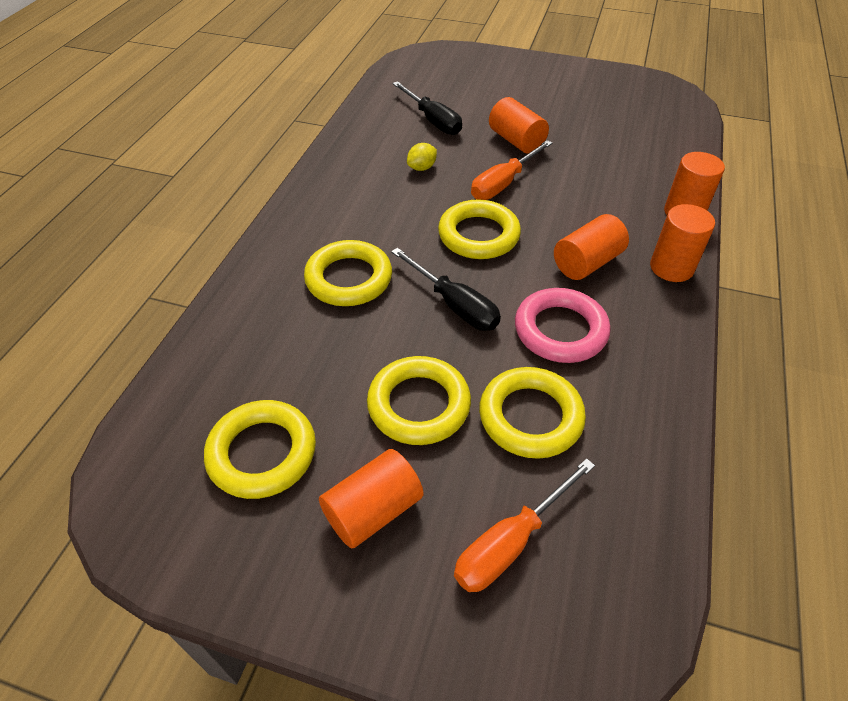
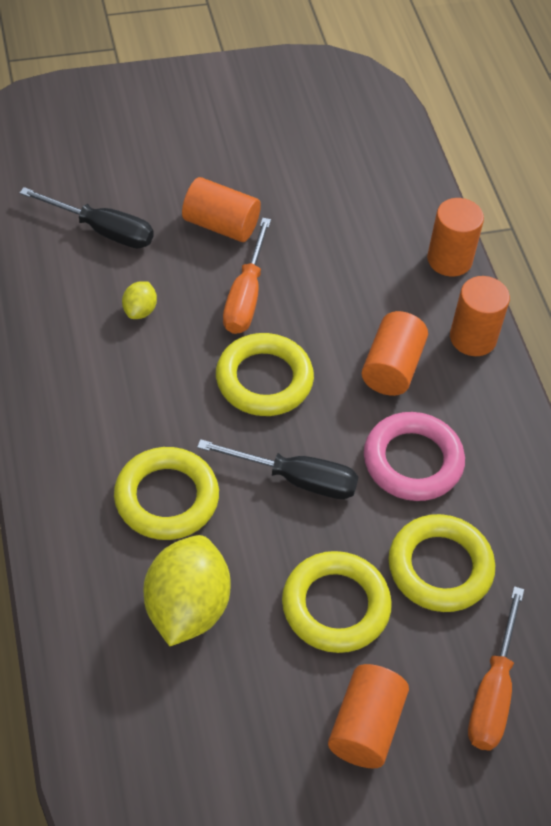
camera: 35 degrees left, 5 degrees up
yellow ring [204,400,316,499] -> none
none -> yellow lemon [143,535,231,646]

